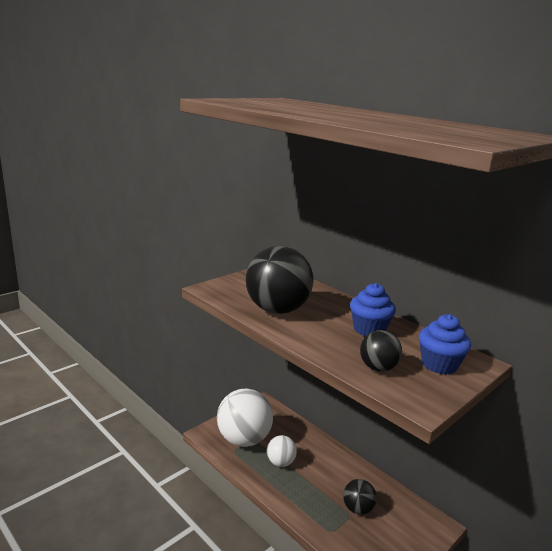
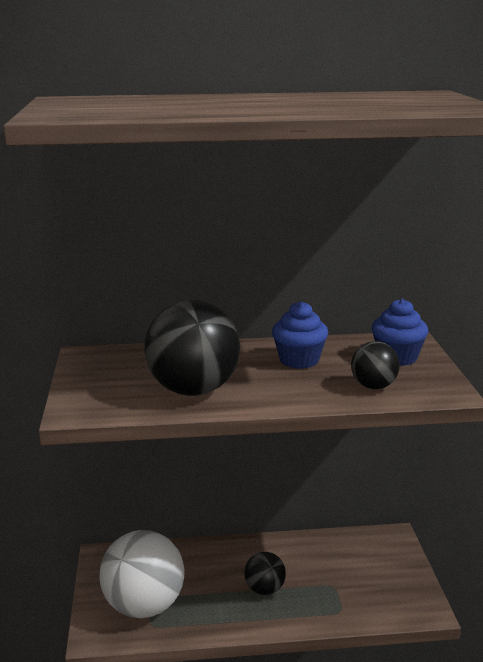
camera: 50 degrees left, 0 degrees up
white ball [267,435,297,467] -> none
black ball [343,479,377,515] -> black ball moved to [244,552,286,595]

